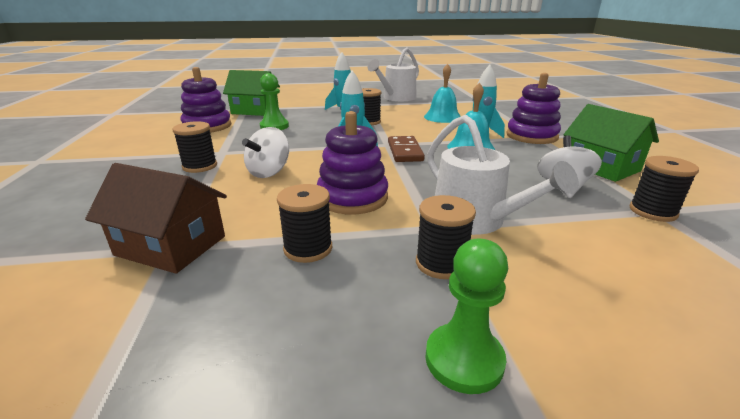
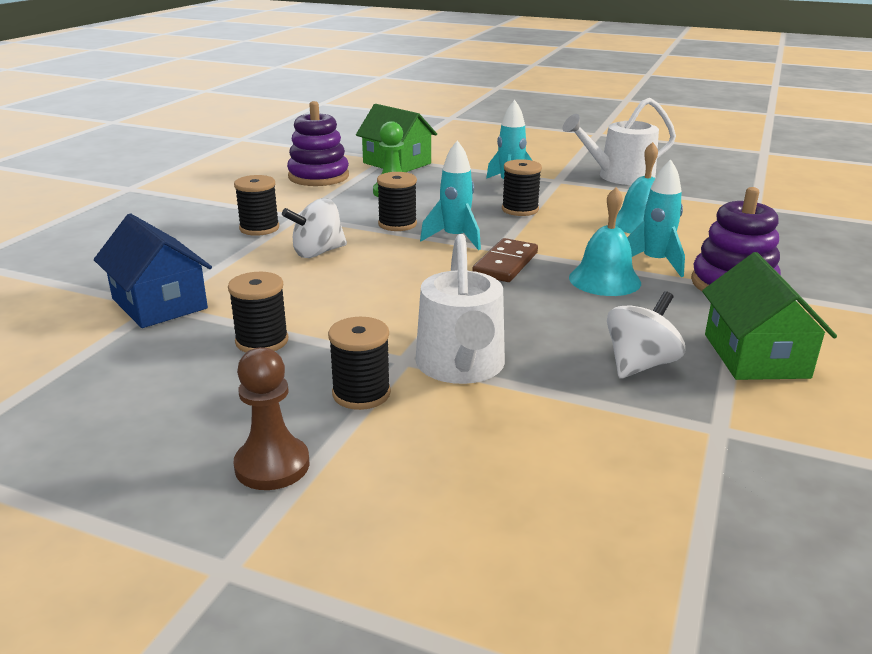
camera: 30 degrees right, 0 degrees up
brown house [85,163,227,274] -> blue house [94,213,212,328]
purple stacking toy [317,111,388,215] -> none
green pawn [425,239,508,394] -> brown pawn [233,347,310,490]
black spool [629,156,699,222] -> black spool moved to [377,172,417,231]

